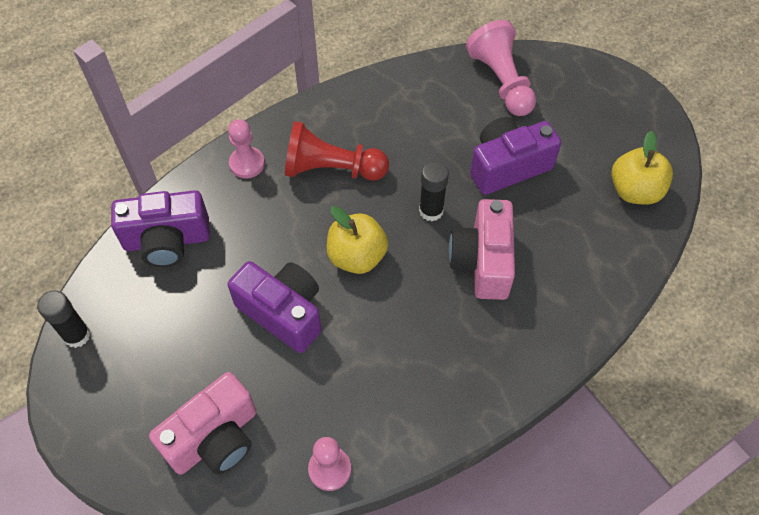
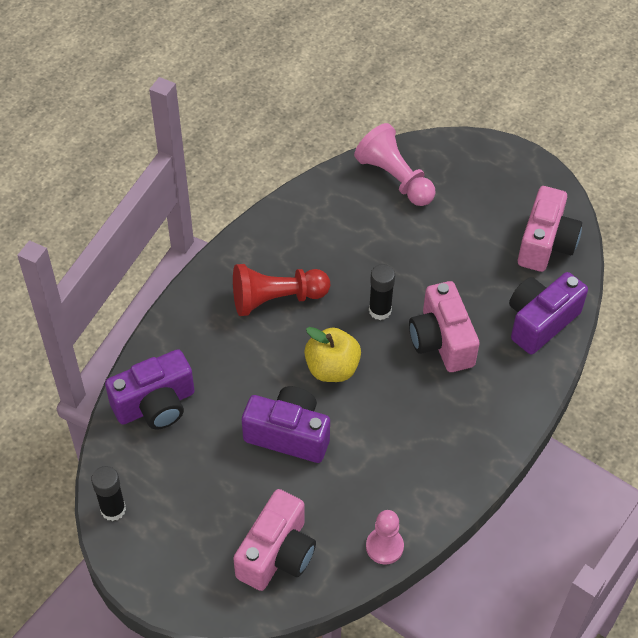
camera: 20 degrees left, 5 degrees down
pink pawn [228,119,265,178] -> none
purple camera [470,117,561,195] -> purple camera moved to [509,272,588,354]
yellow apple [611,131,673,205] -> pink camera [518,186,582,272]

